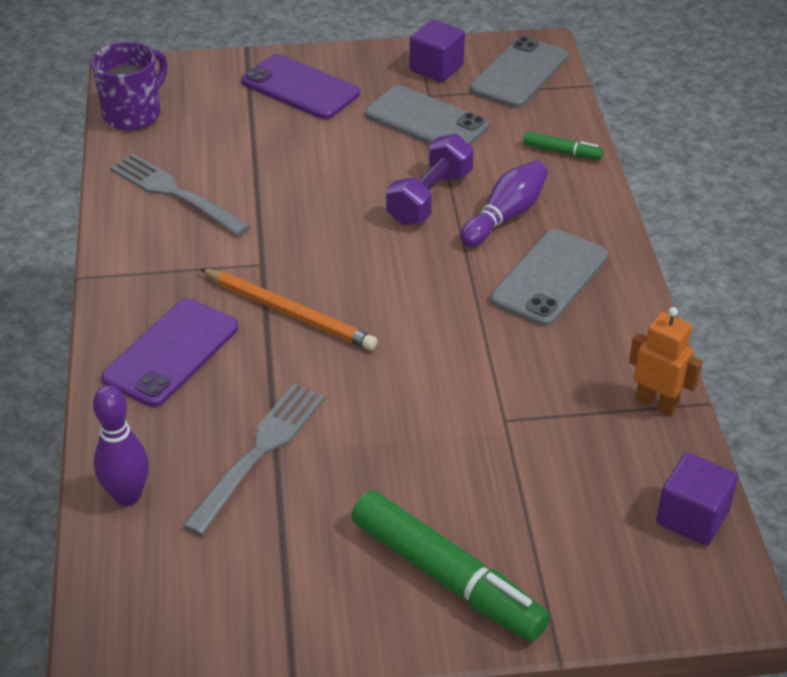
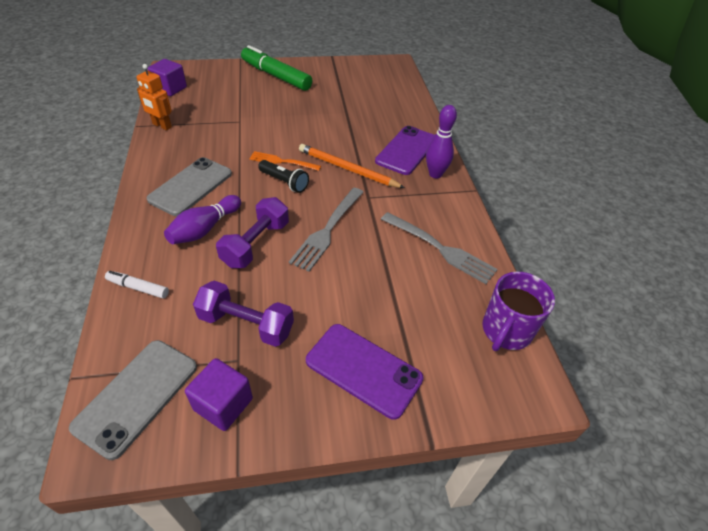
camera: 175 degrees right, 5 degrees up
purple bowling pin [93,385,149,506] -> purple bowling pin moved to [426,105,457,178]
grey fork [182,383,325,536] -> grey fork moved to [289,188,364,272]
grey phone [365,85,489,145] -> purple dumbbell [193,281,294,347]
green marker [523,131,604,160] -> white marker [105,271,169,299]
none -> orange fork [249,151,321,171]
none -> black flashlight [258,160,309,193]

